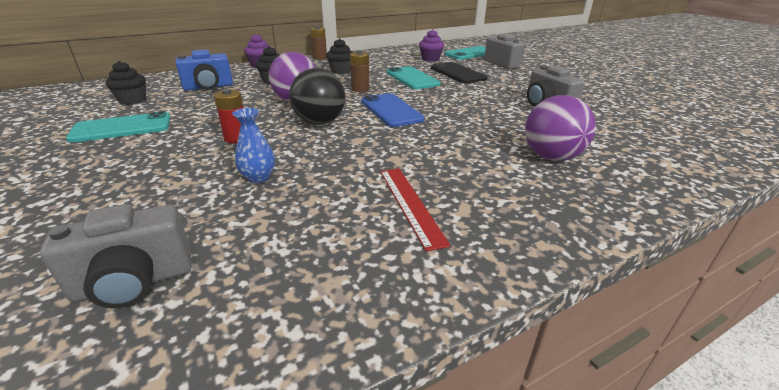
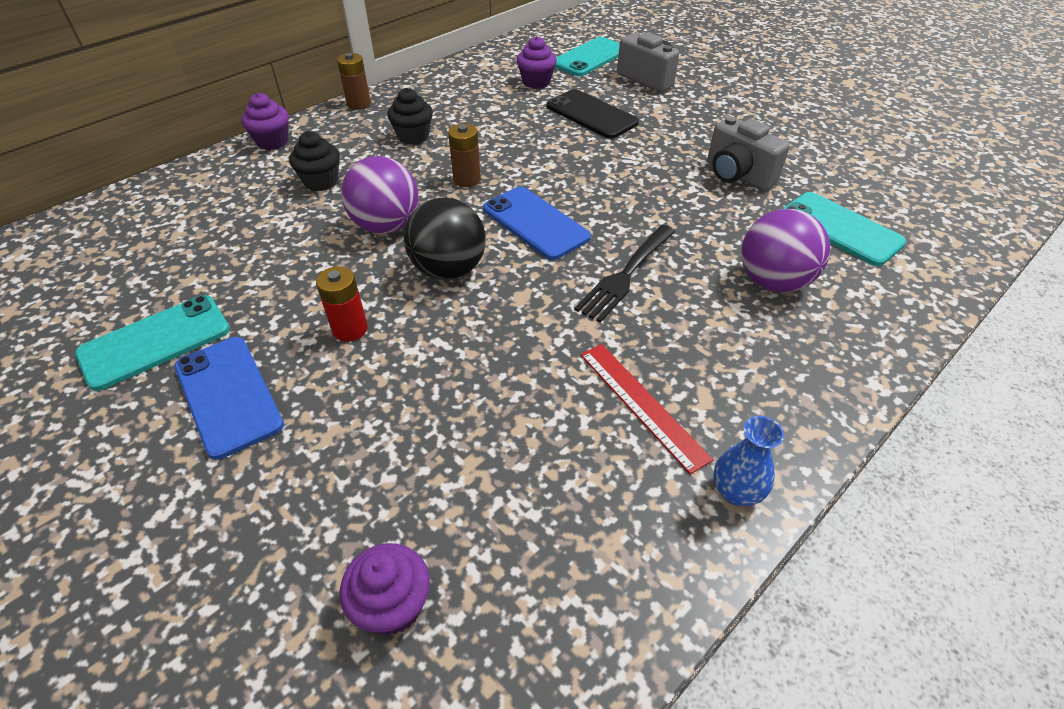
camera: 15 degrees left, 15 degrees up
grey camera [40,204,192,308] -> purple cupcake [340,543,430,635]
black cupcake [106,61,146,105] -> none
blue camera [176,50,233,91] -> none
blue vase [232,108,275,183] -> blue vase moved to [713,416,784,506]
turquoise phone [386,66,440,89] -> turquoise phone moved to [782,192,906,266]
none -> blue phone [174,337,284,460]
none -> black fork [574,225,675,323]

